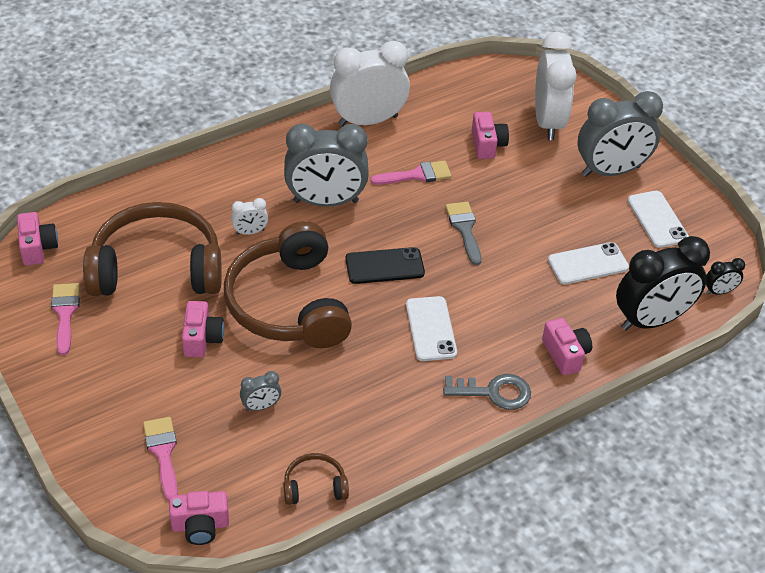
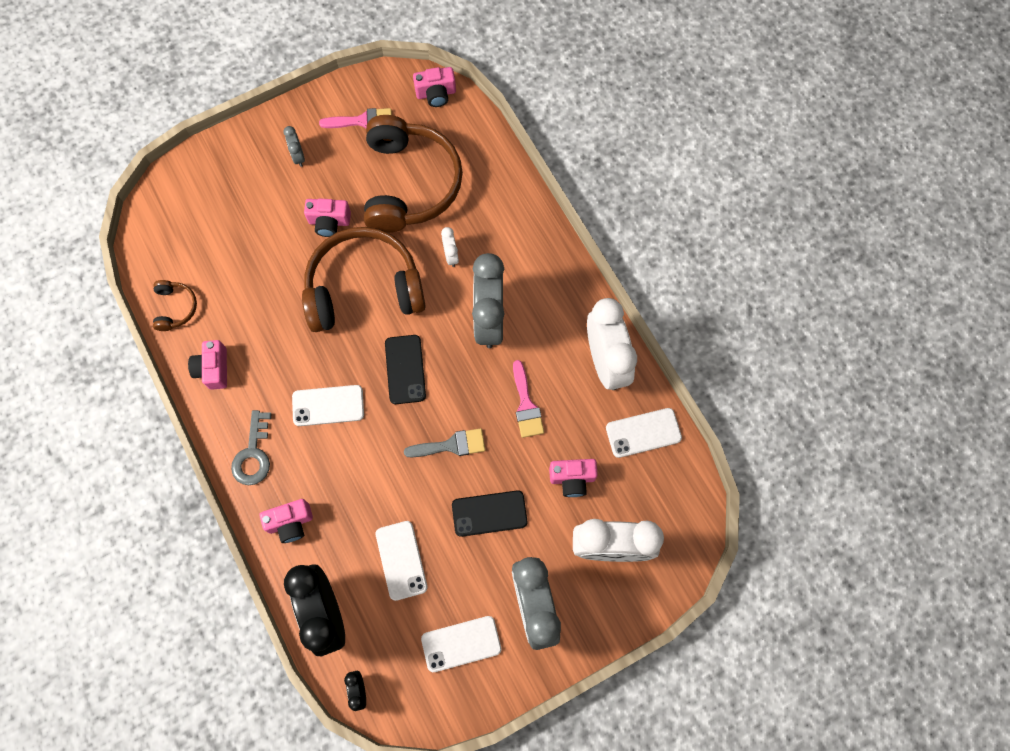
camera: 95 degrees right, 25 degrees up
pink brush [143,417,178,501] -> none
pink camera [169,491,229,545] -> pink camera moved to [188,340,227,390]
grey clock [240,371,281,411] -> grey clock moved to [283,126,305,167]
none -> black phone [452,490,527,537]
none -> white phone [606,408,682,458]

